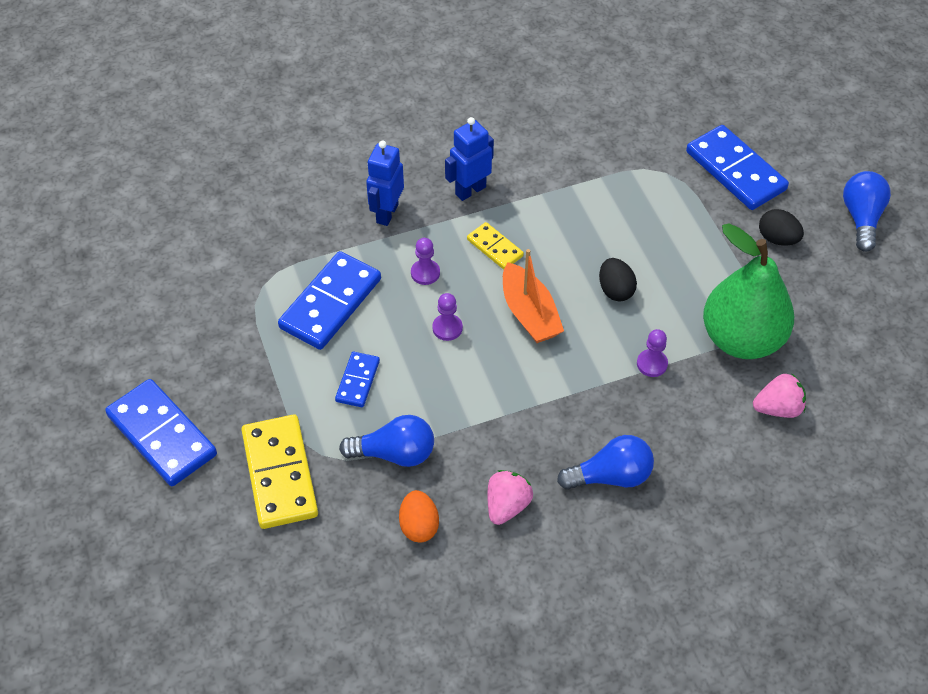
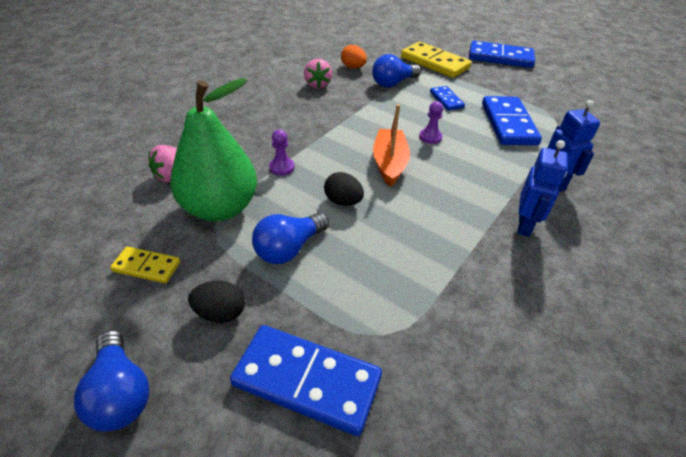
camera: 145 degrees right, 10 degrees down
purple pawn [411,238,440,285] -> none
yellow domino [467,222,524,270] -> yellow domino moved to [110,247,180,283]
orange boat [503,249,564,343] -> orange boat turned 60 degrees clockwise [373,104,410,187]
blue light bulb [557,435,654,490] -> blue light bulb moved to [252,212,329,264]

